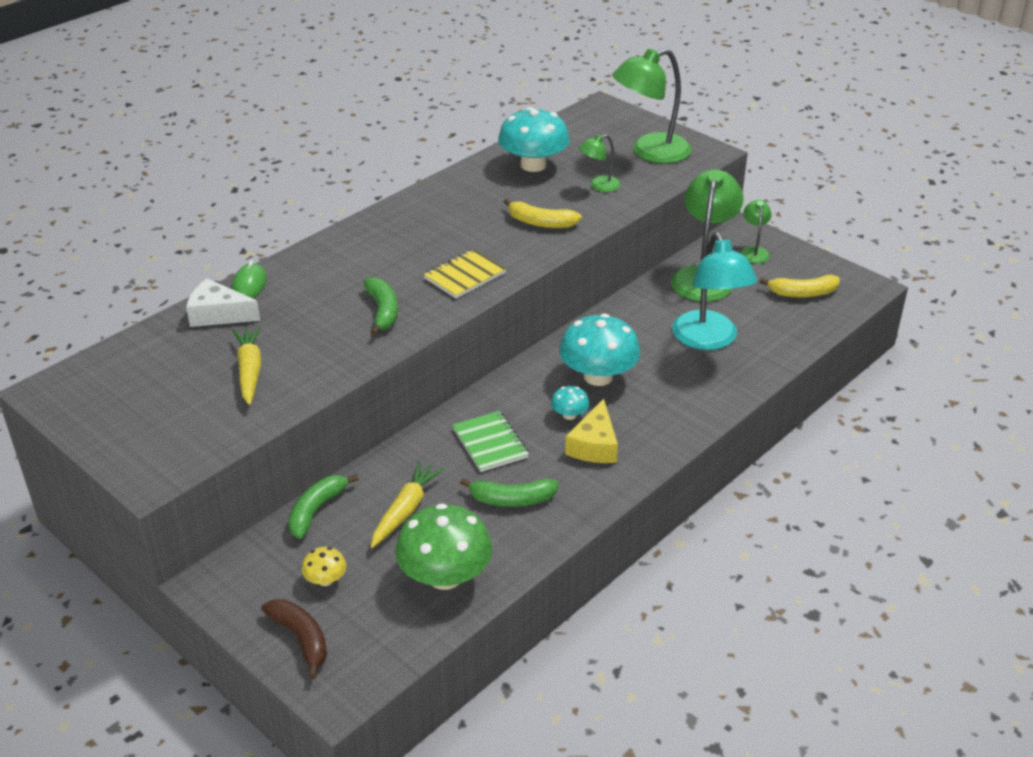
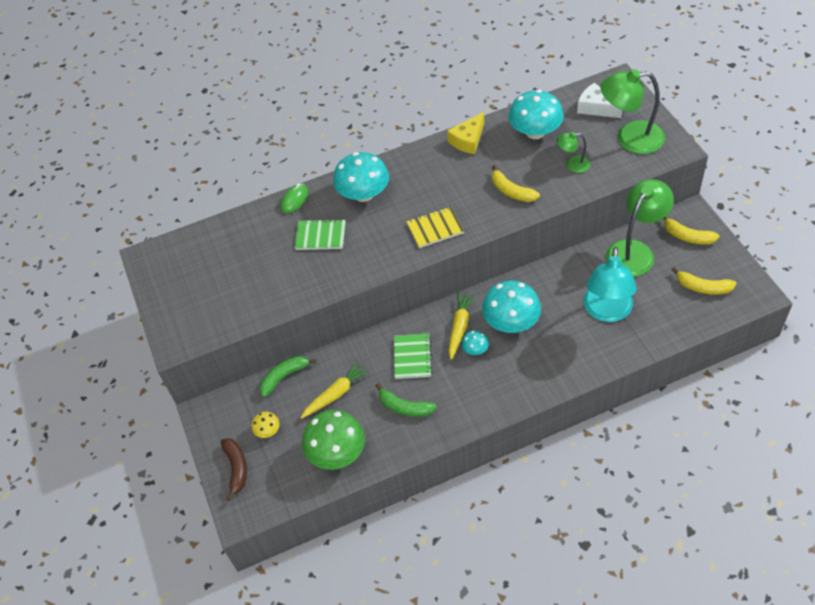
camera: 30 degrees right, 15 degrees up
white cheese [186,278,260,327] -> white cheese moved to [577,83,622,118]
yellow carrot [232,326,261,405] -> yellow carrot moved to [448,292,475,360]
green banana [363,277,398,336] -> none
yellow cheese [565,399,618,463] -> yellow cheese moved to [447,112,484,154]
green lamp [740,200,772,264] -> yellow banana [663,217,720,245]
none -> green notebook [295,219,346,250]
none -> turquoise mushroom [333,152,389,202]

